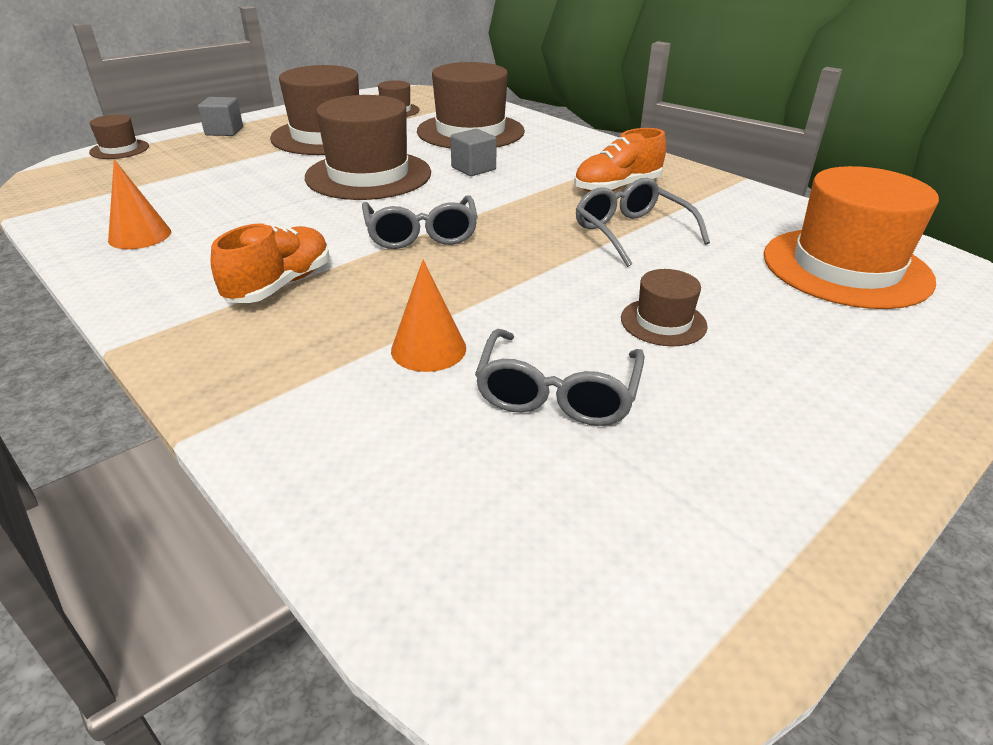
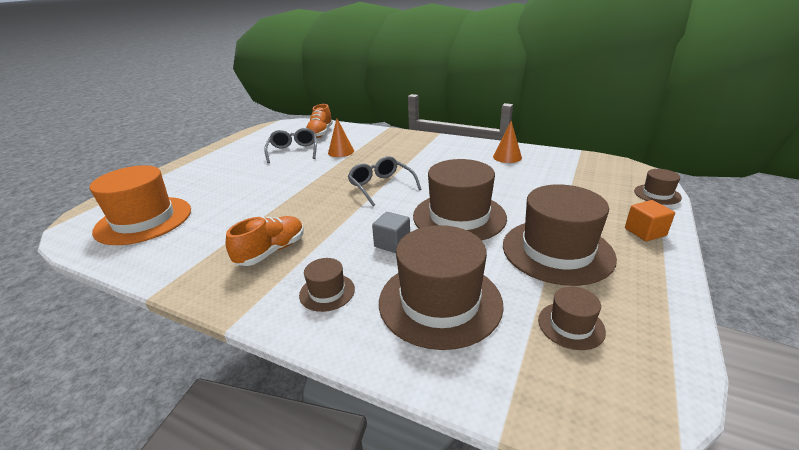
camera: 160 degrees right, 5 degrees down
grey cube [198,97,243,136] -> orange cube [625,200,675,241]
orange shoe [211,223,330,303] -> orange shoe moved to [306,104,333,138]
grey glasses [576,178,710,267] -> none
brown hat [621,269,708,346] -> brown hat moved to [299,258,355,312]

